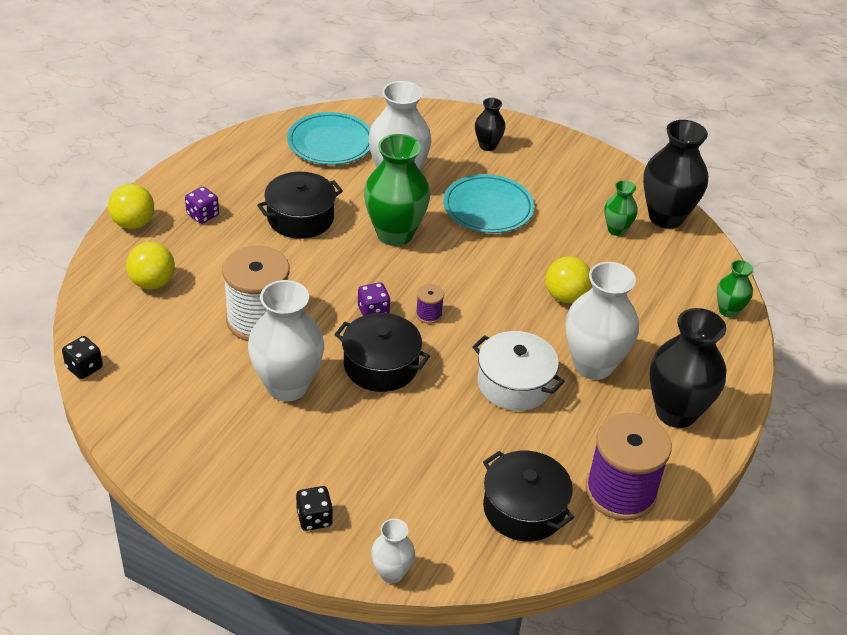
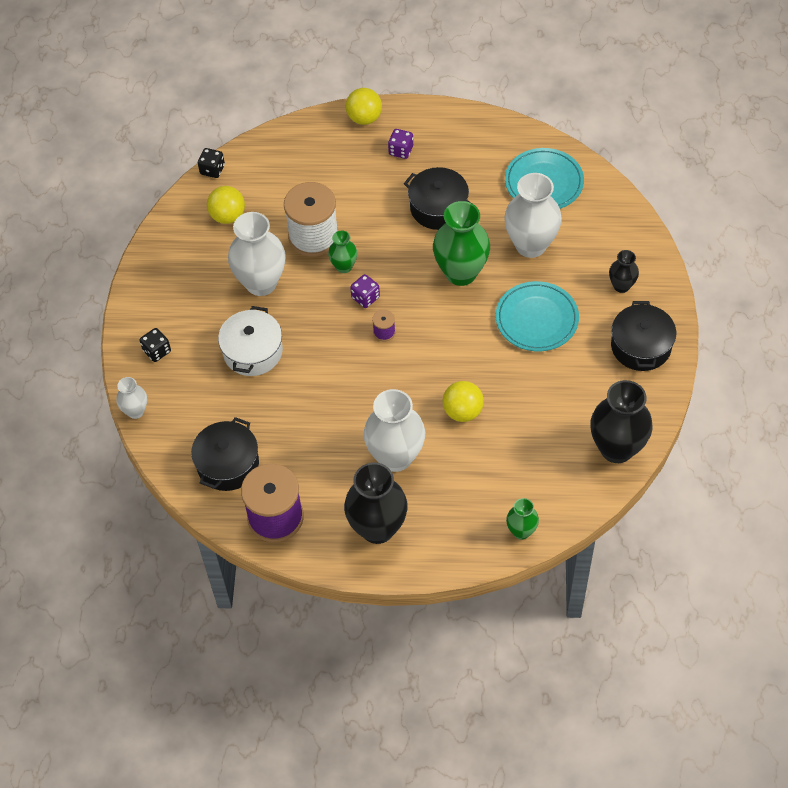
camera: 70 degrees right, 15 degrees up
yellow ball [126,242,175,289] -> yellow ball moved to [207,186,245,224]
black pot [334,313,430,392] -> black pot moved to [611,301,676,371]
white pot [472,331,565,411] -> white pot moved to [218,306,283,376]
green vase [604,180,638,236] -> green vase moved to [328,230,357,273]

